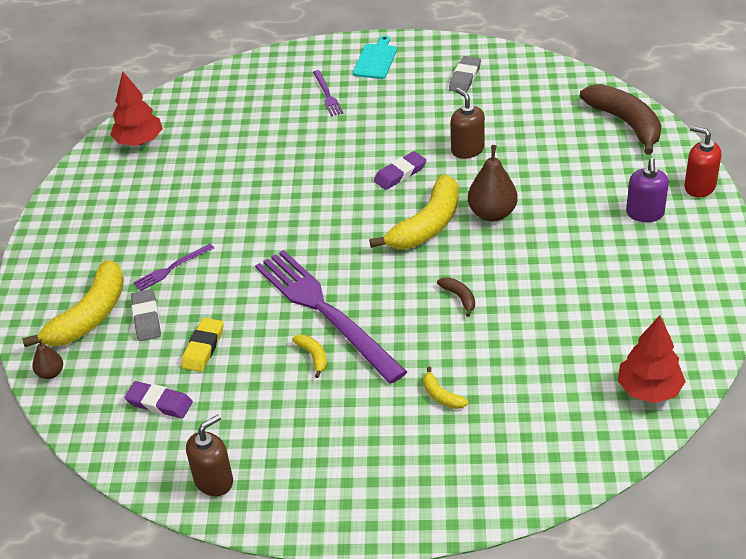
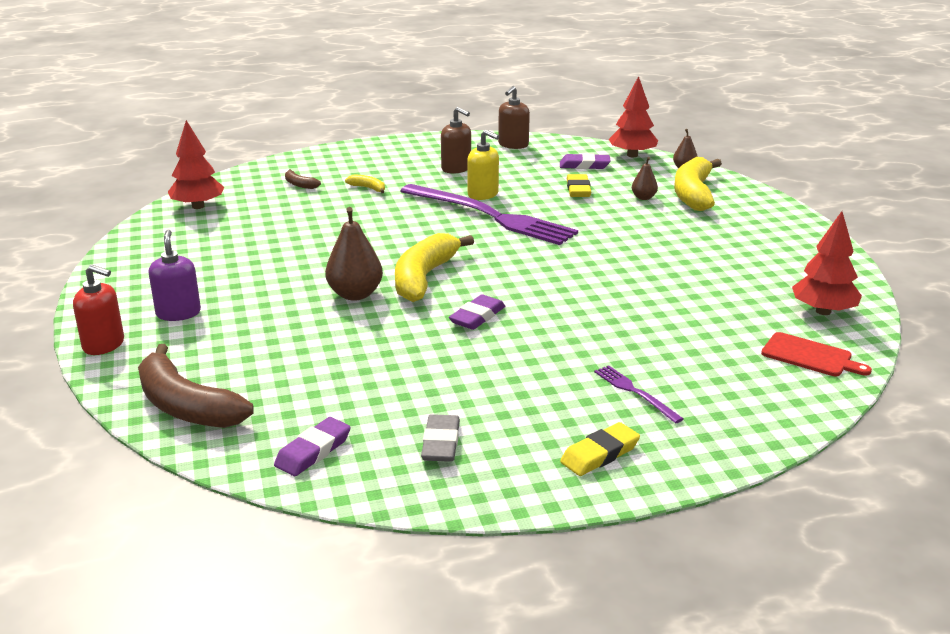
camera: 160 degrees right, 15 degrees down
grey eraser [131,289,161,341] -> brown pear [632,157,658,200]
purple fork [133,244,214,291] -> none
yellow banana [292,335,327,378] -> yellow soap dispenser [467,130,499,200]
turquoise cutting board [353,36,397,79] -> yellow eraser [560,422,640,476]
brown banana [437,277,475,317] -> brown banana moved to [285,169,321,189]
brown soap dispenser [451,88,485,159] -> brown soap dispenser moved to [441,107,471,174]
none -> purple eraser [274,417,351,476]
none -> red tree [609,76,658,157]
none -> red cutting board [761,332,872,376]

